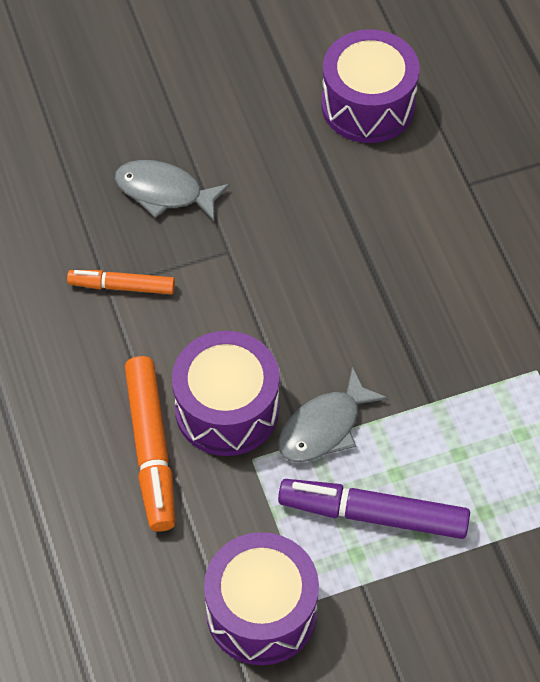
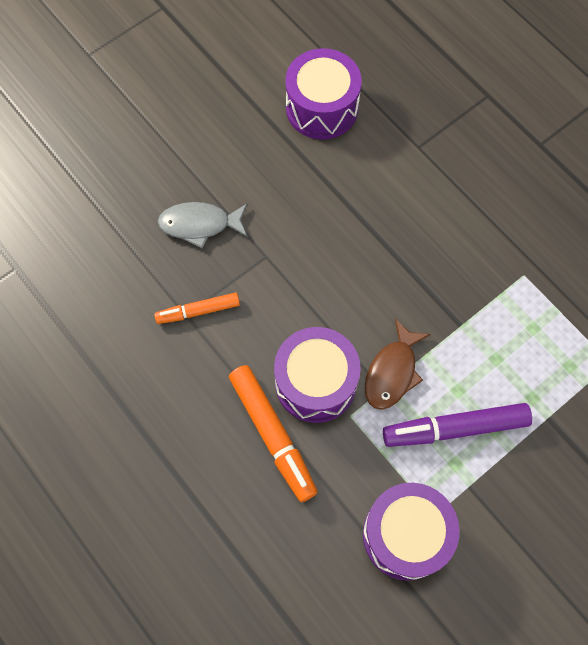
camera: 20 degrees left, 10 degrees up
grey fish [278,367,388,462] -> brown fish [365,319,430,410]

